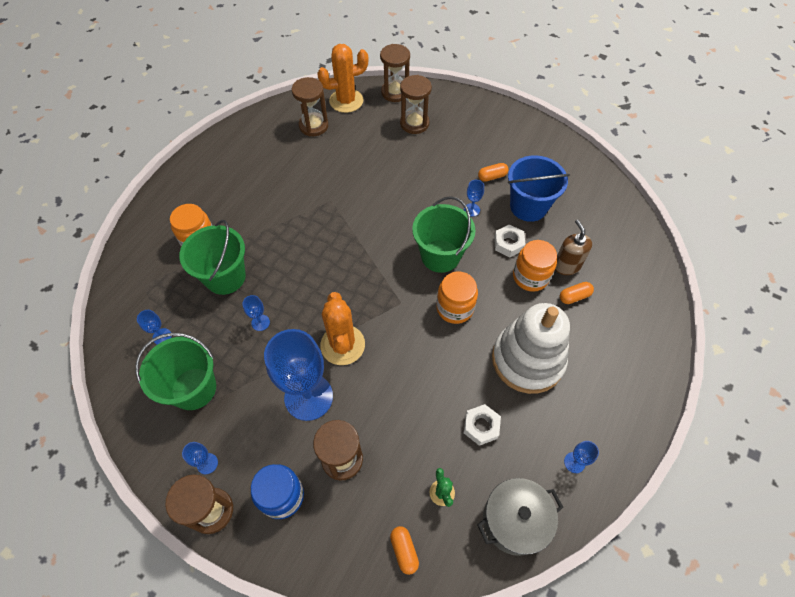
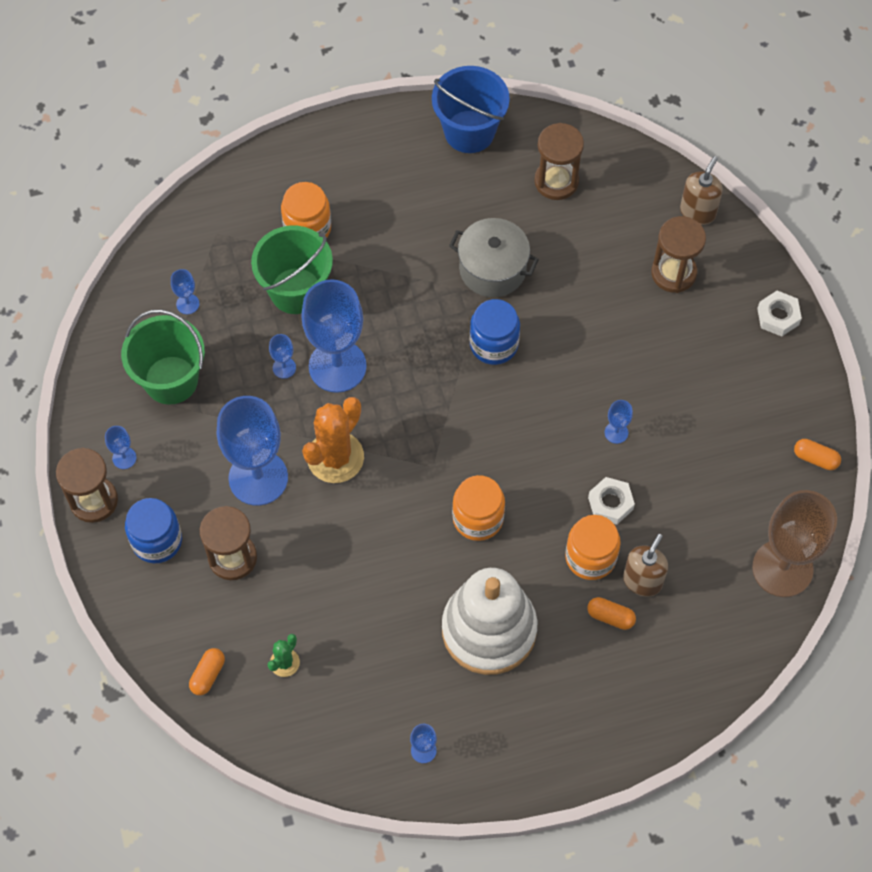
camera: 45 degrees right, 5 degrees up
orange cactus [317,44,368,113] -> none
brown hourglass [380,44,410,102] -> brown soap dispenser [680,156,723,225]
green bucket [412,196,475,273] -> none
white nut [464,404,501,446] -> white nut moved to [757,291,802,336]
grey pot [477,478,563,556] -> grey pot moved to [449,218,539,297]
orange capsule [478,163,508,182] -> orange capsule moved to [794,439,841,470]
blue bucket [508,155,570,222] -> blue bucket moved to [432,66,510,153]
none -> blue goblet [301,279,367,393]
none -> blue jar [470,299,520,365]
none -> brown goblet [752,490,837,597]

